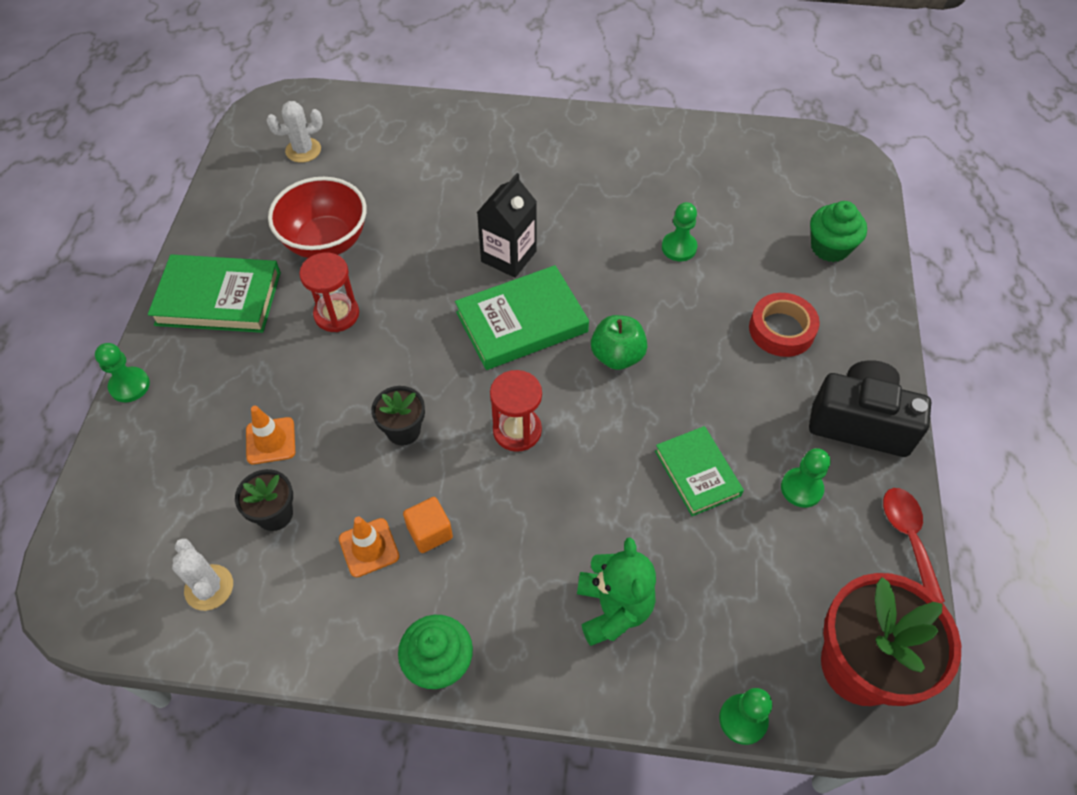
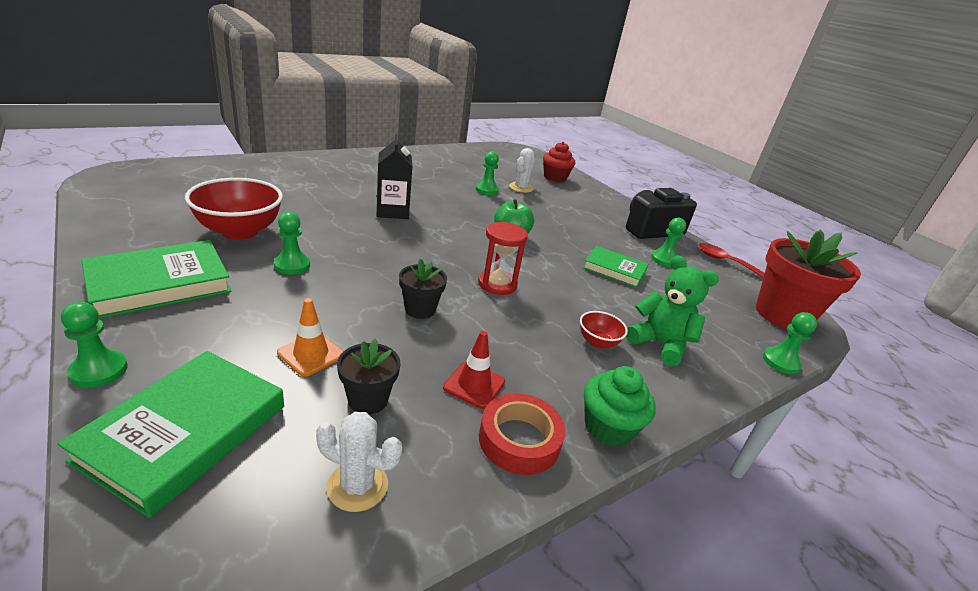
camera: 45 degrees left, 25 degrees down
white cactus [266,101,323,163] -> white cactus moved to [509,148,535,193]
red hourglass [299,253,359,332] -> green pawn [274,212,310,275]
orange traffic cone [339,517,400,577] -> red traffic cone [443,331,505,409]
orange cube [403,497,453,553] -> none
green book [455,265,589,370] -> green book moved to [57,351,284,518]
red tape [749,293,820,357] -> red tape moved to [479,393,565,475]
green cupcake [810,201,867,262] -> red cupcake [543,142,575,182]
none -> red bowl [580,311,628,349]

